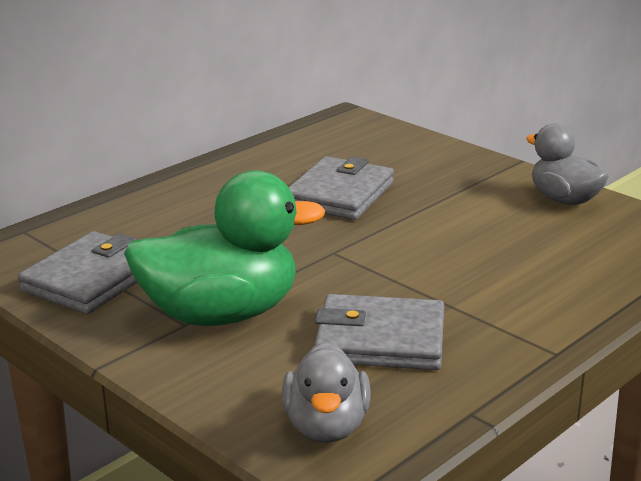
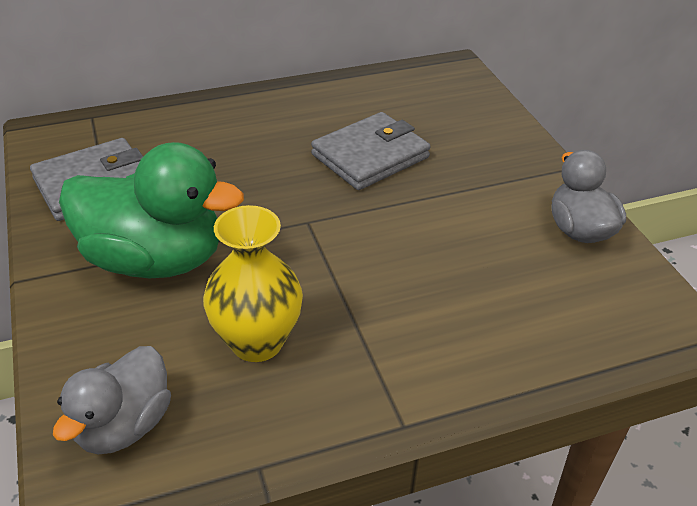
camera: 25 degrees right, 15 degrees up
grey wallet [314,294,444,370] -> yellow vase [203,205,303,362]

